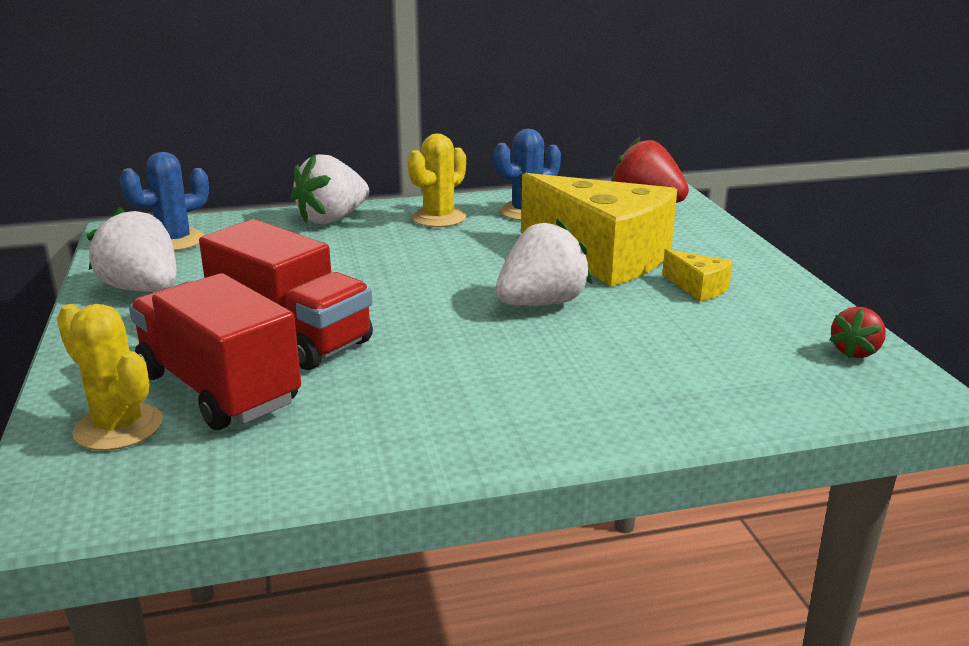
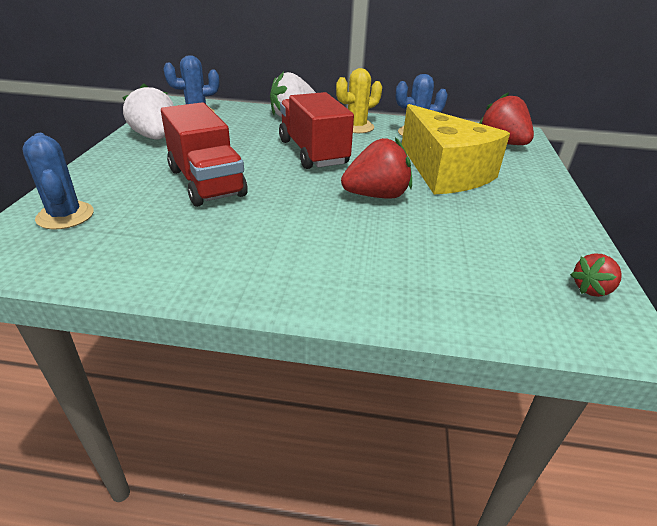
camera: 20 degrees right, 10 degrees up
yellow cactus [57,304,163,450] -> blue cactus [22,133,94,230]
red truck [129,273,301,430] -> red truck moved to [279,92,354,169]
white strawberry [496,219,592,306] -> red strawberry [341,137,412,199]
yellow cheese [662,249,733,302] -> none

